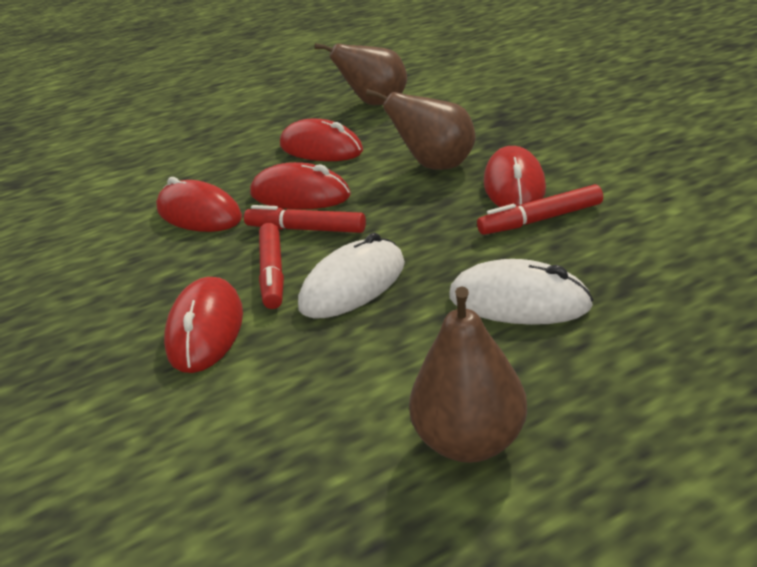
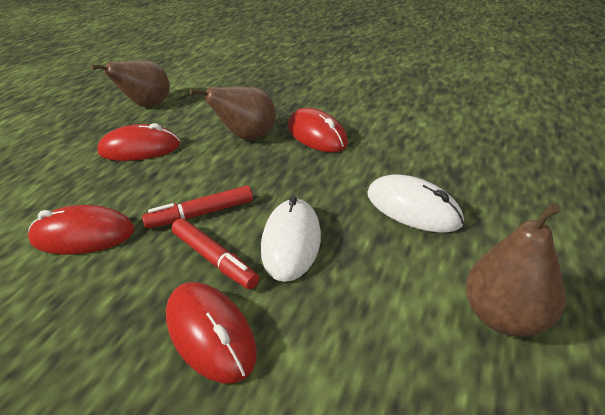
camera: 40 degrees left, 5 degrees up
red mouse [250,162,351,209] -> none
white mouse [449,259,594,325] -> white mouse turned 60 degrees clockwise [368,174,464,233]
red marker [477,184,603,235] -> none

